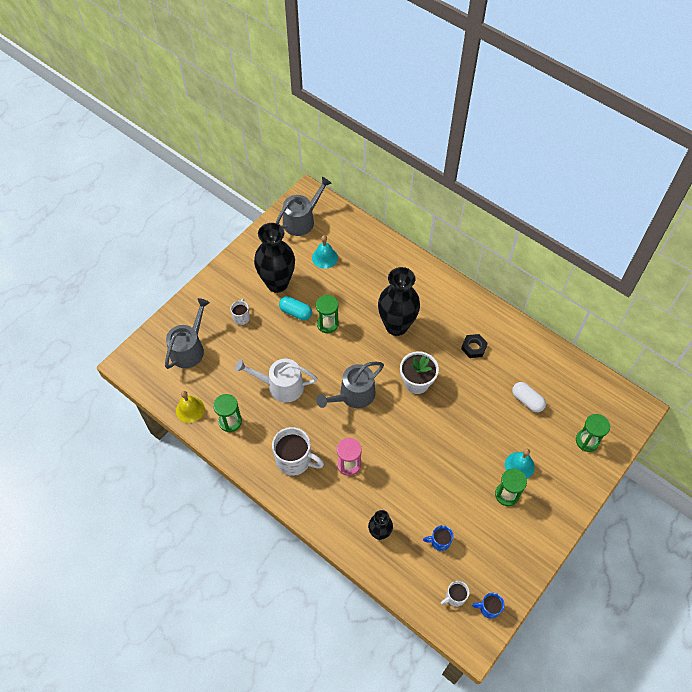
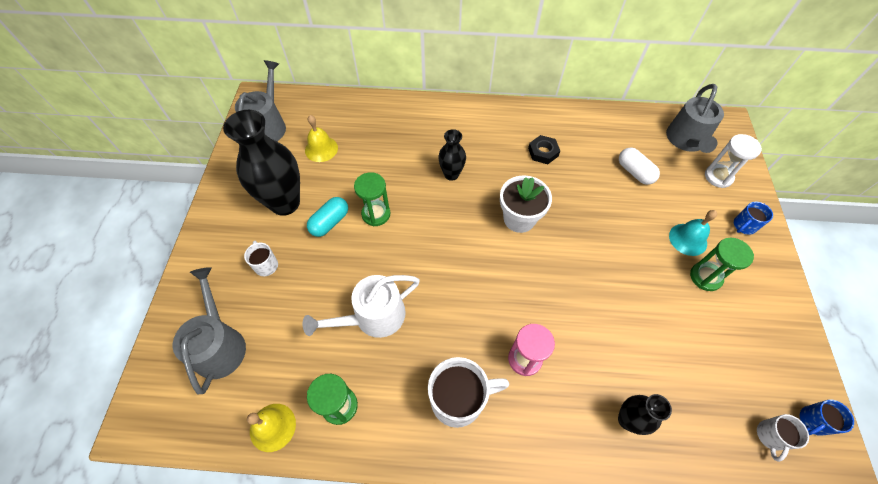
camera: 35 degrees left, 0 degrees up
turquoise capsule [279,296,312,320] -> turquoise capsule turned 45 degrees counterclockwise [307,197,348,237]
turquoise bell [312,235,338,269] -> yellow bell [305,115,338,162]
grey watering can [316,362,384,408] -> grey watering can moved to [666,84,724,153]
black vase [378,267,420,336] -> black vase [438,129,466,181], size x0.52
blue mug [423,525,453,551] -> blue mug moved to [734,202,773,235]
white capsule [512,382,546,413] -> white capsule turned 45 degrees clockwise [619,147,660,185]
green hourglass [576,414,610,452] -> white hourglass [705,134,762,188]

